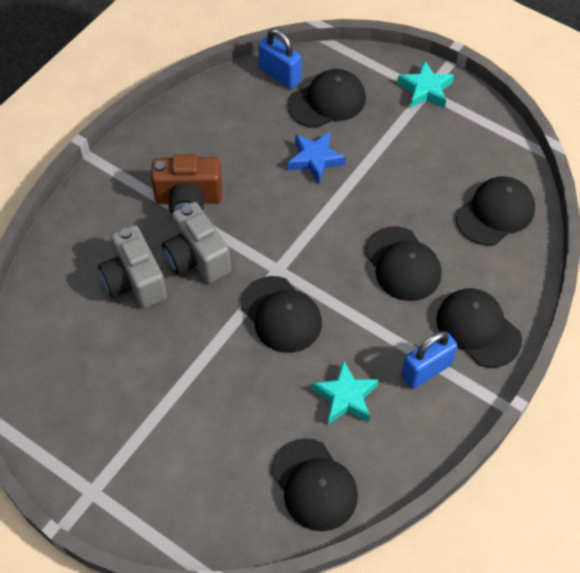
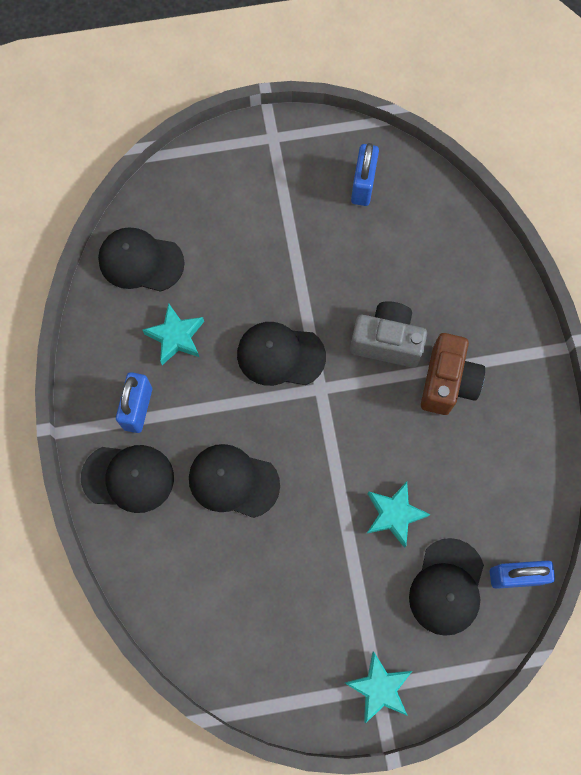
camera: 135 degrees right, 15 degrees up
grey camera [98,225,167,309] -> none
brown camera [151,154,222,214] -> brown camera turned 150 degrees clockwise [421,333,485,415]
blue star [288,132,346,184] -> turquoise star [366,482,431,548]
black cap [456,176,535,245] -> none
none -> blue padlock [351,143,379,206]

